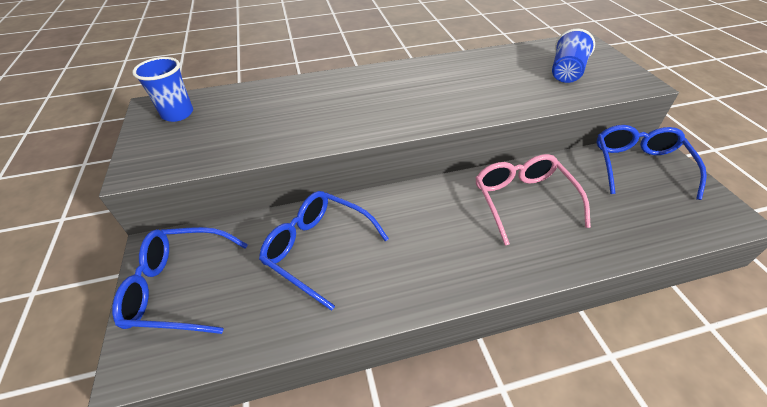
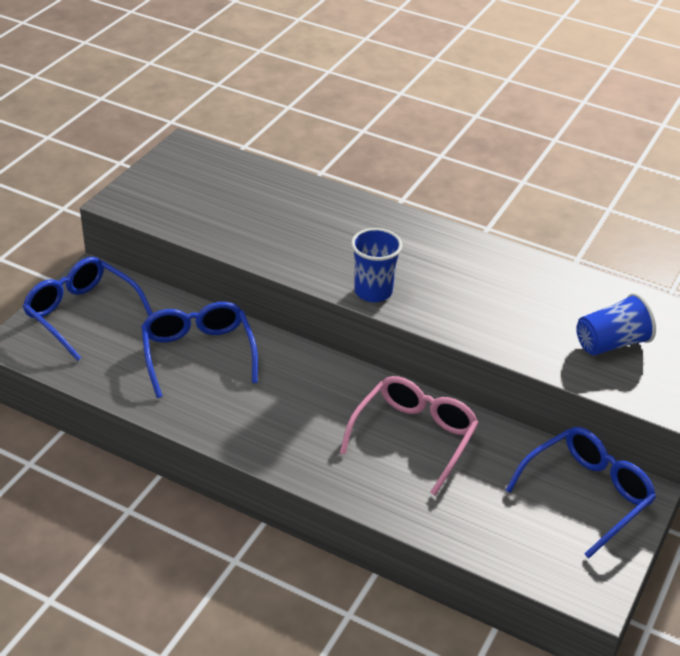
camera: 40 degrees right, 5 degrees down
blue cup [132,57,193,122] -> blue cup moved to [351,228,403,302]

